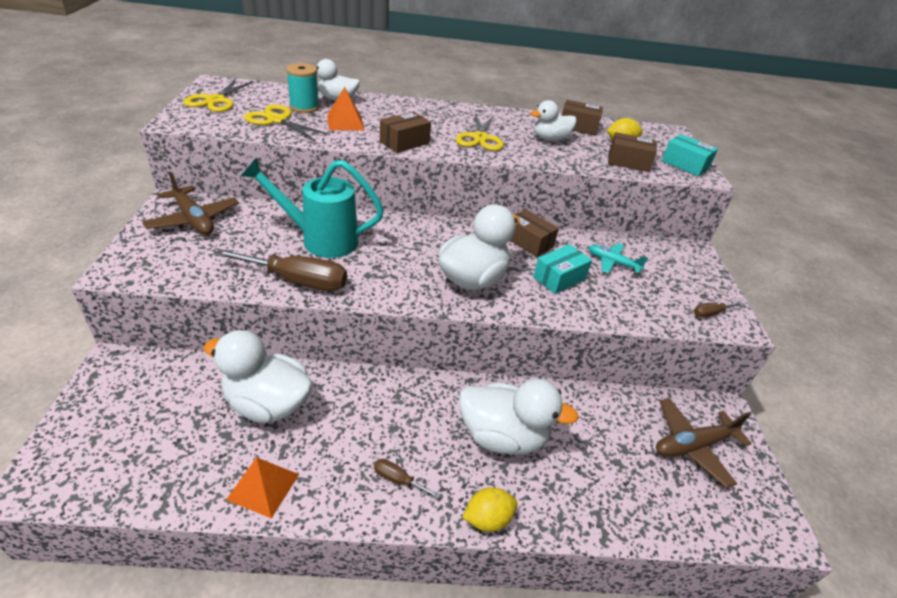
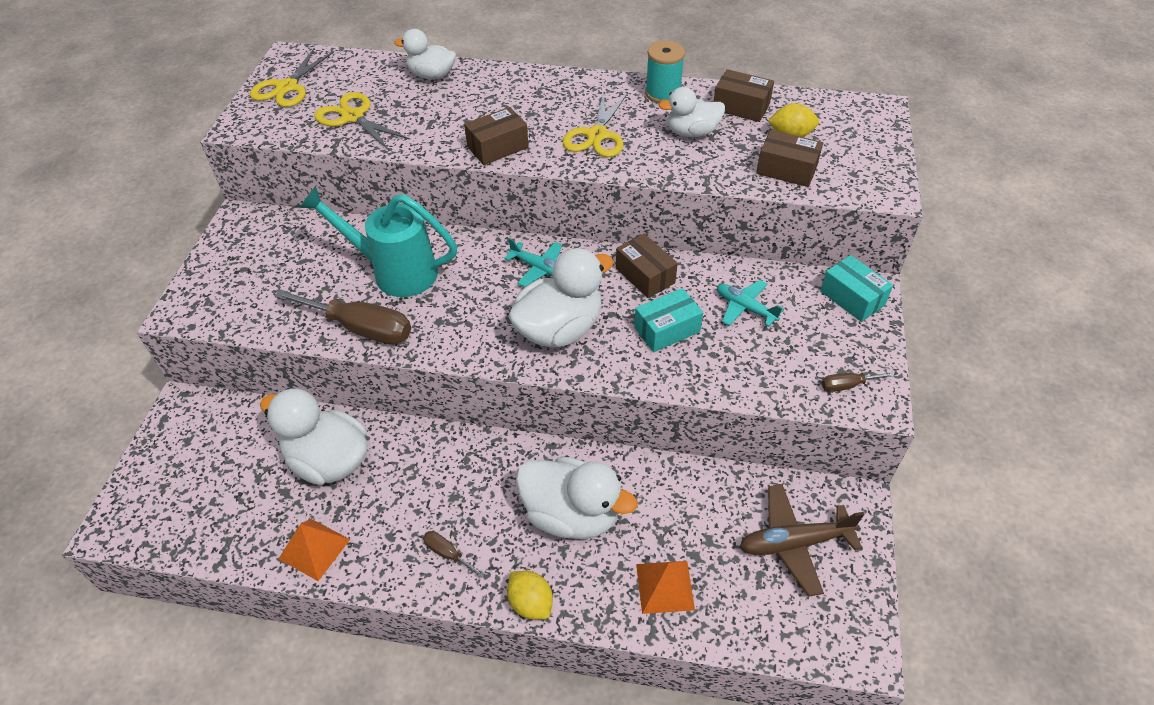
camera: 15 degrees right, 10 degrees up
brown plane [142,172,239,235] -> none
turquoise spool [286,63,319,113] -> turquoise spool moved to [645,41,685,103]
orange pyramid [327,87,364,130] -> orange pyramid moved to [636,561,695,614]
yellow lemon [462,487,517,532] -> yellow lemon turned 60 degrees clockwise [507,571,553,620]
turquoise box [662,134,718,176] -> turquoise box moved to [820,255,893,322]
none -> turquoise plane [504,238,562,287]

